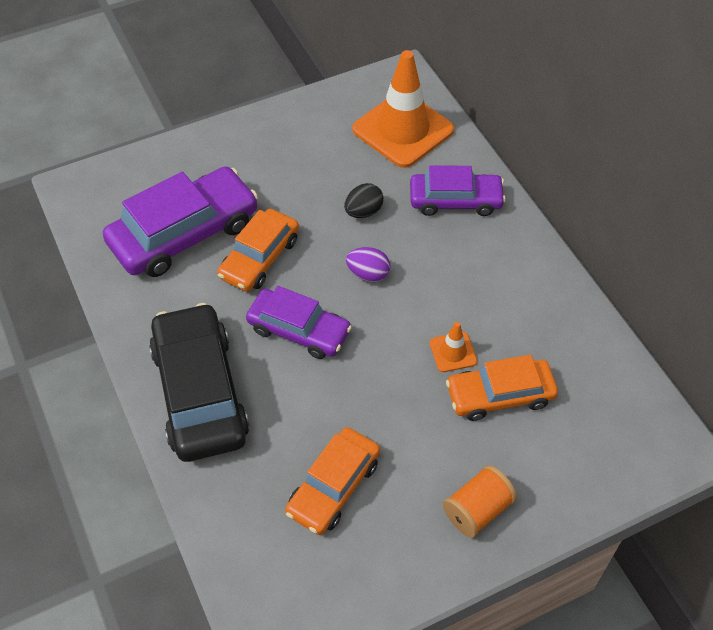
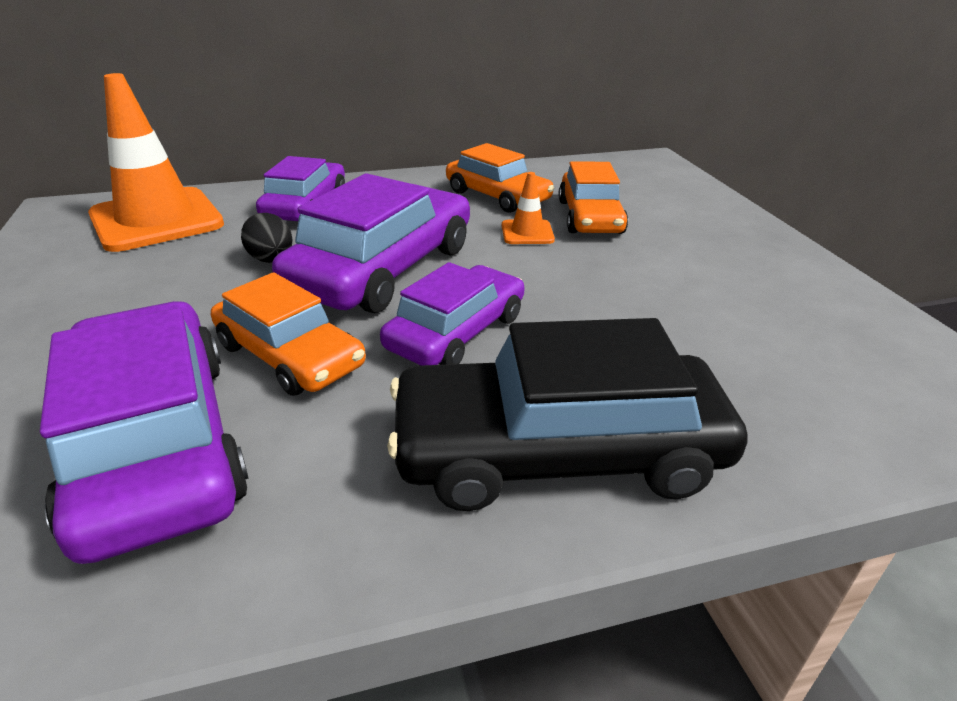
camera: 80 degrees left, 20 degrees down
orange car [285,427,380,535] -> orange car moved to [446,143,554,213]
purple egg [346,247,391,282] -> purple car [272,173,470,313]
orange spool [443,465,517,538] -> none

